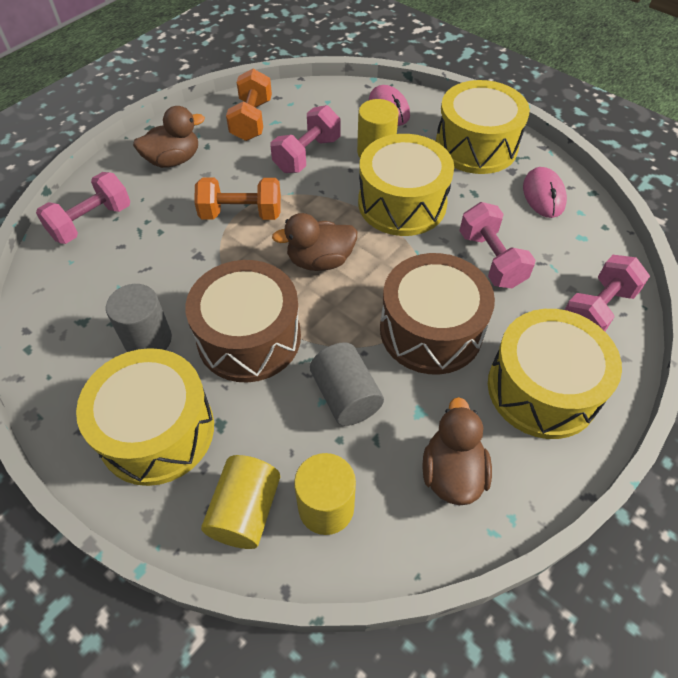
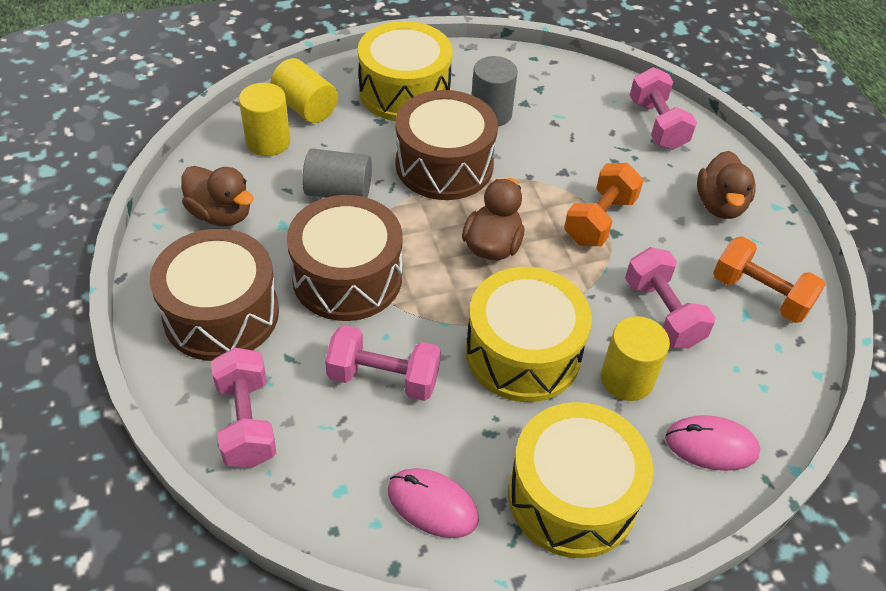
camera: 120 degrees right, 5 degrees down
yellow drum [488,309,622,439] -> brown drum [150,229,279,361]

